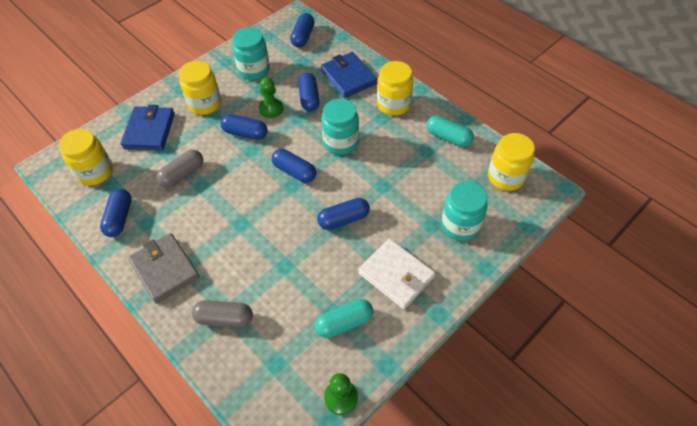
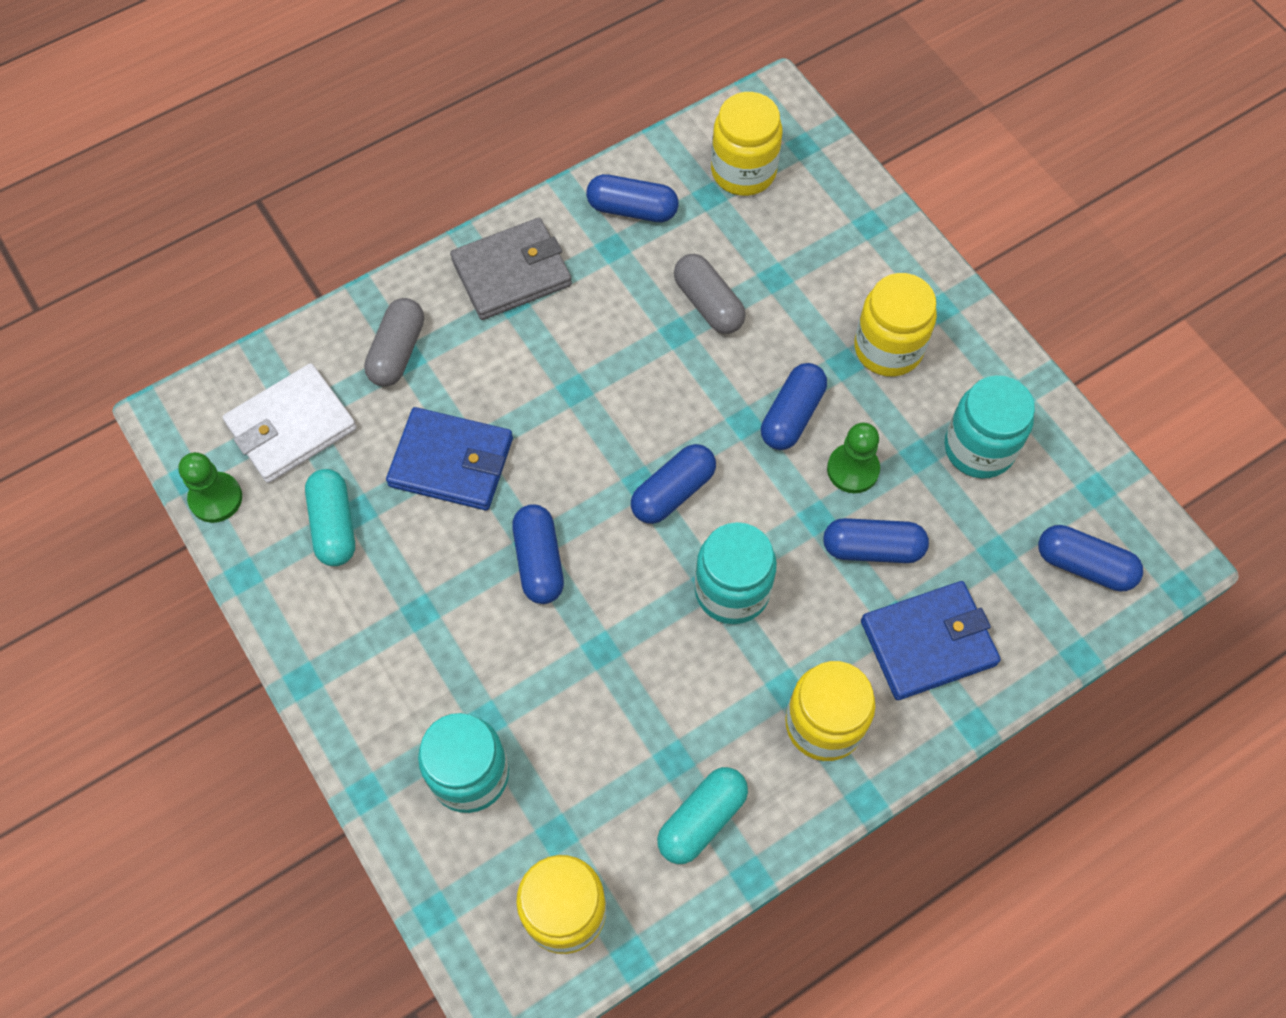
camera: 100 degrees right, 10 degrees up
blue wallet [120,105,175,150] -> blue wallet moved to [386,407,513,510]
white wallet [358,239,435,309] -> white wallet moved to [223,363,357,483]

